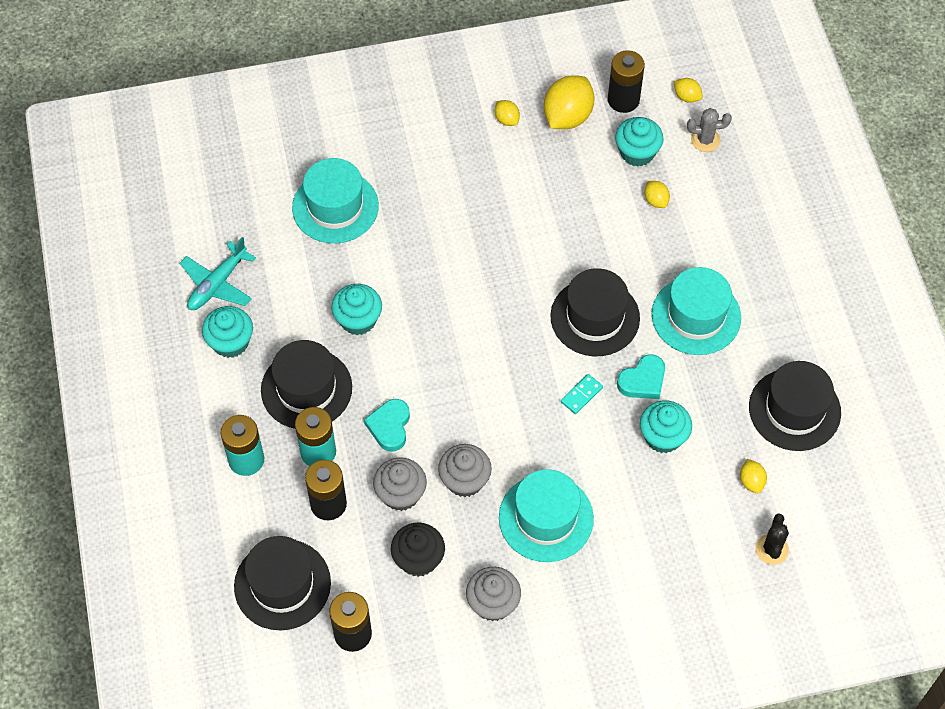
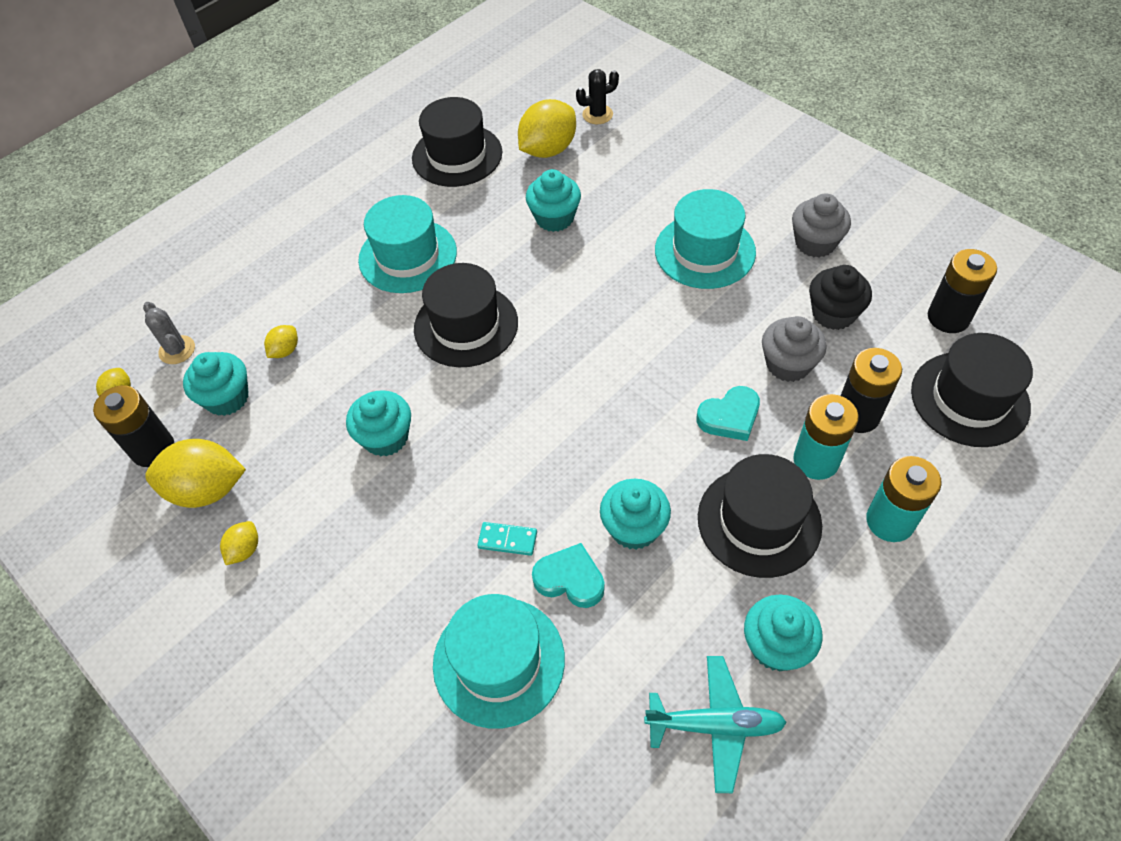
camera: 120 degrees left, 5 degrees down
grey cupcake [438,444,492,497] -> none
turquoise domino [561,374,603,414] -> turquoise domino moved to [477,522,537,556]
turquoise heart [617,354,665,399] -> turquoise heart moved to [532,543,605,608]
yellow lemon [740,459,767,493] -> yellow lemon [518,99,576,158], size x2.05
none -> turquoise cupcake [346,390,411,457]

